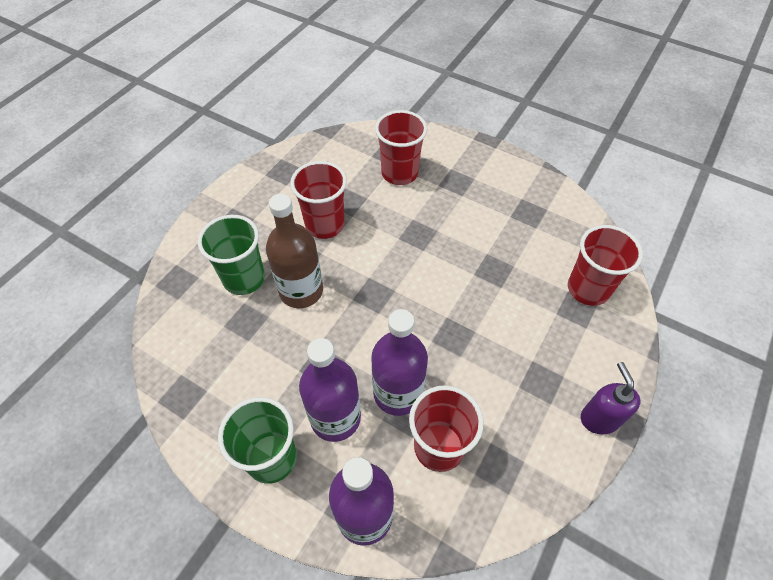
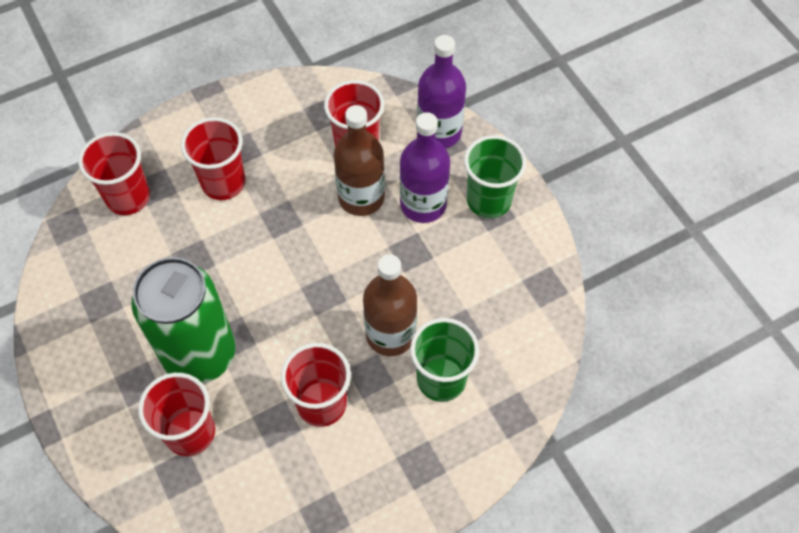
camera: 150 degrees left, 5 degrees up
purple bottle [371,309,428,416] -> brown bottle [334,105,385,216]
purple soap dispenser [581,362,640,434] -> none
none -> green can [131,257,235,384]
none -> red cup [181,117,246,200]

